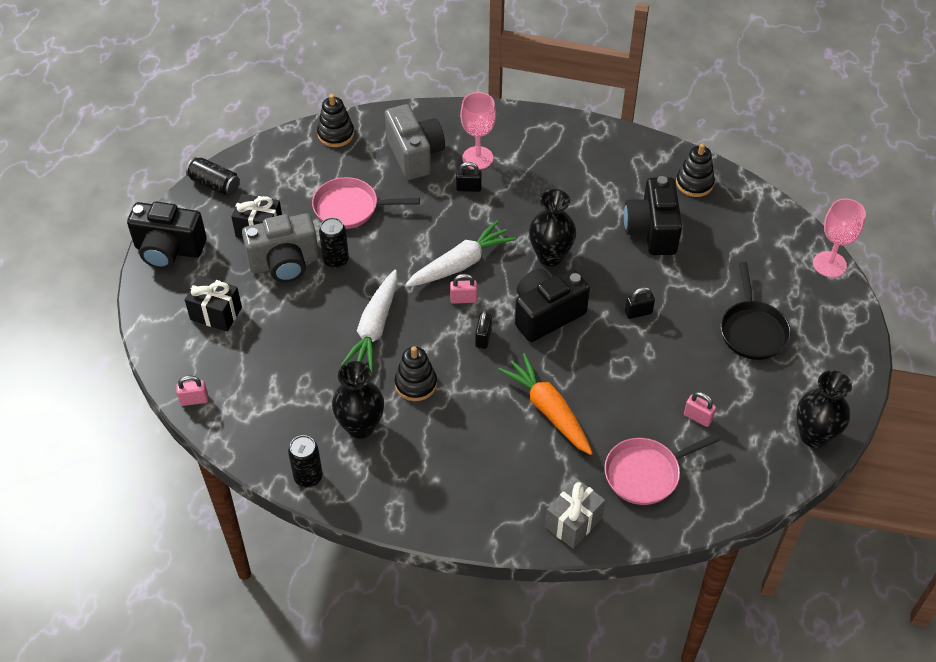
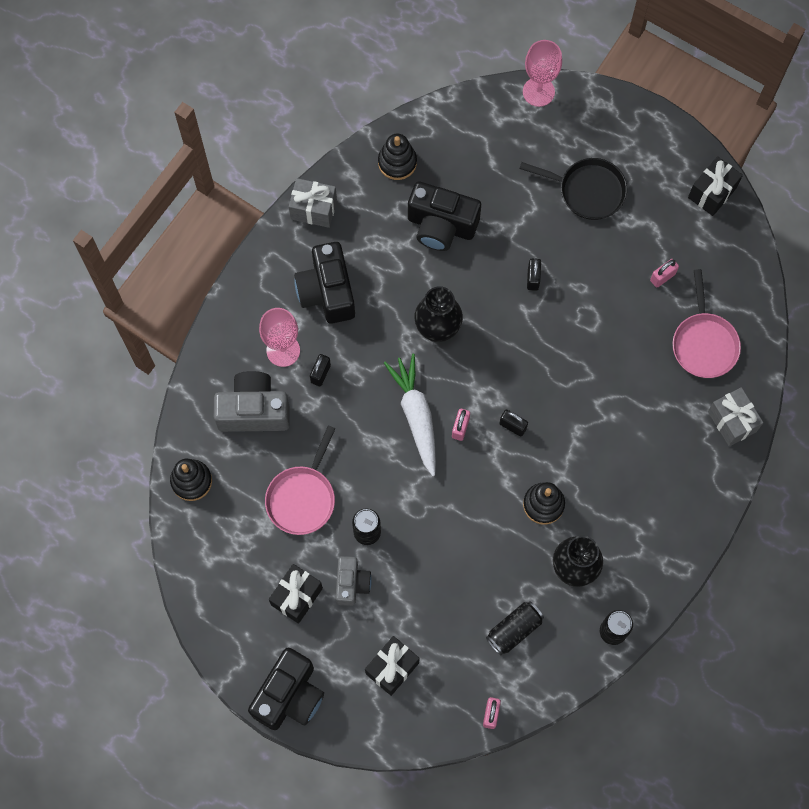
camera: 70 degrees left, 20 degrees up
black can [186,157,240,196] -> black can moved to [486,601,544,655]
grey camera [242,213,319,282] -> grey camera [336,556,372,606], size x0.61
white carrot [341,270,398,373] -> none
orange carrot [498,353,593,455] -> none
black camera [515,269,590,342] -> black camera moved to [294,242,355,324]
black vase [796,370,852,448] -> black gift [688,156,743,216]
none -> grey gift [289,178,337,228]

